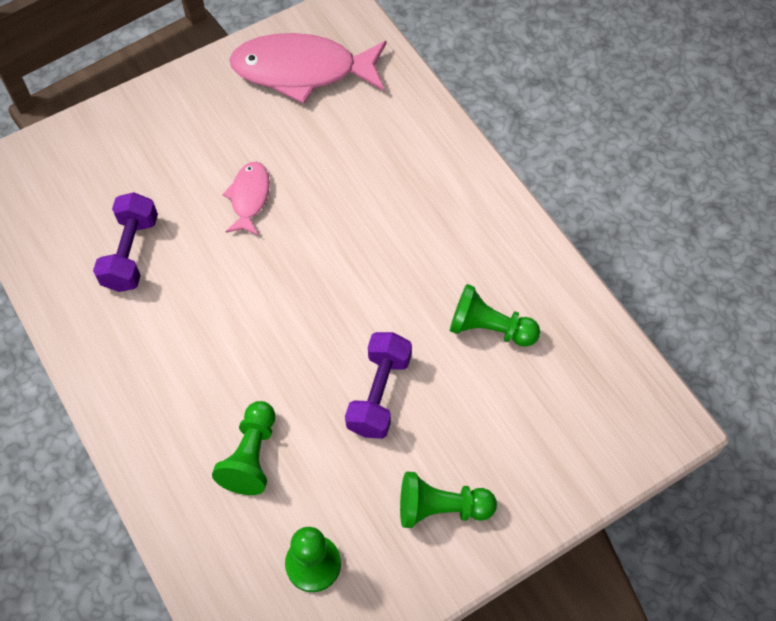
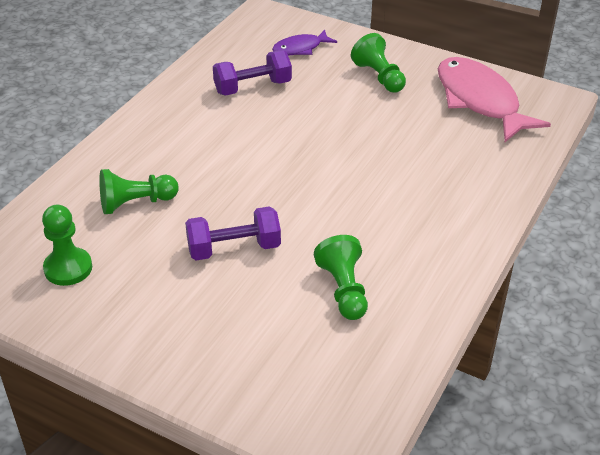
camera: 60 degrees right, 20 degrees down
pink fish [222,162,270,236] -> none
green pawn [400,472,497,528] -> green pawn moved to [351,33,406,93]
none -> purple fish [272,30,337,55]

